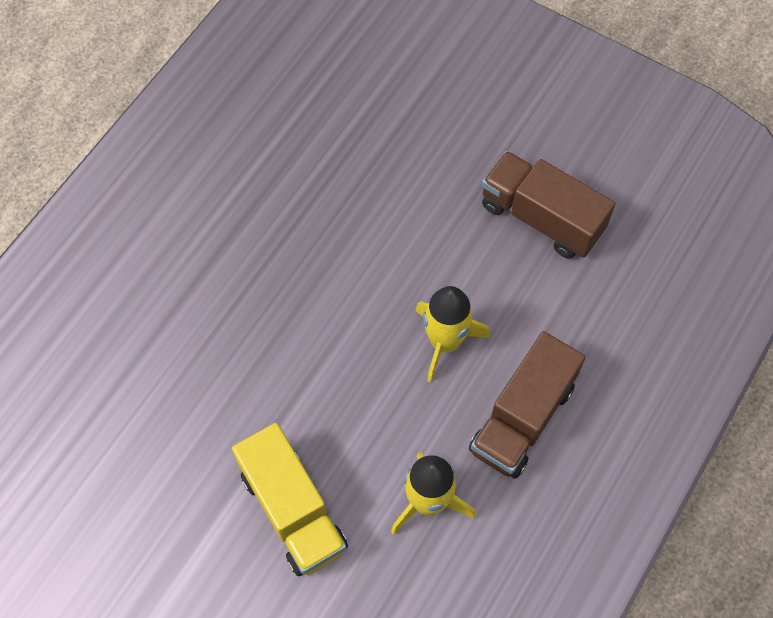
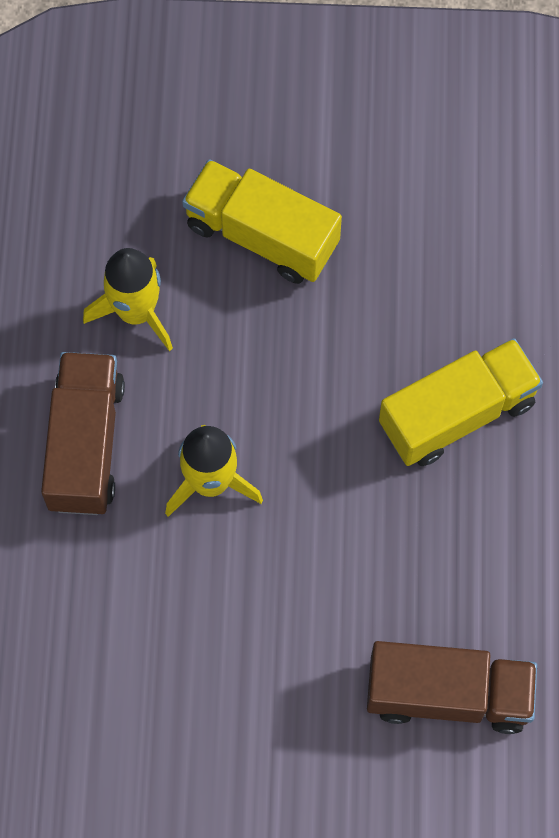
camera: 150 degrees right, 5 degrees up
brown truck [482,151,615,259] -> brown truck moved to [367,641,537,734]
none -> yellow truck [379,338,543,466]

